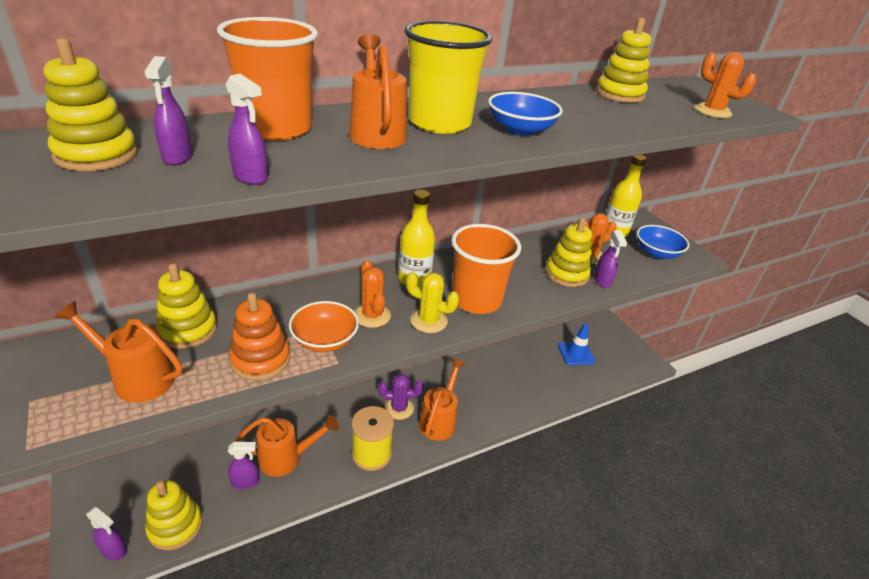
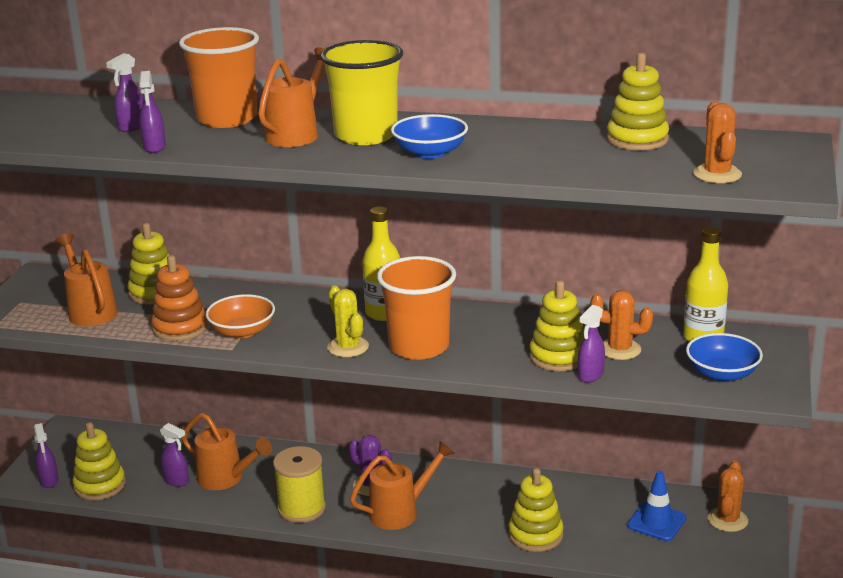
camera: 45 degrees right, 10 degrees down
yellow stacking toy [44,38,138,171] -> yellow stacking toy moved to [509,468,564,552]
orange cactus [354,260,391,328] -> orange cactus moved to [708,460,748,532]

